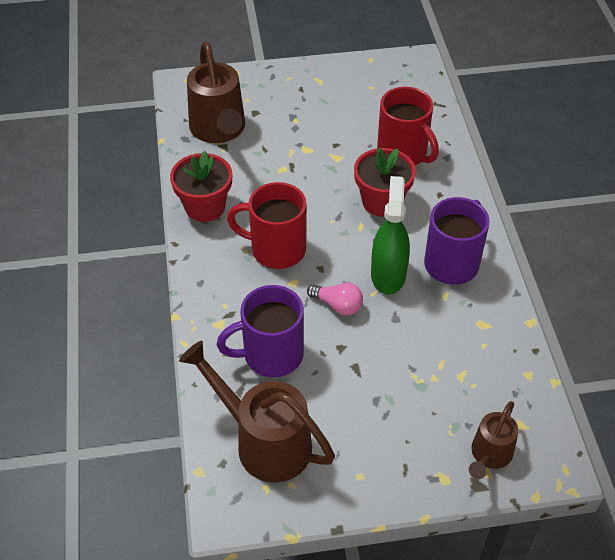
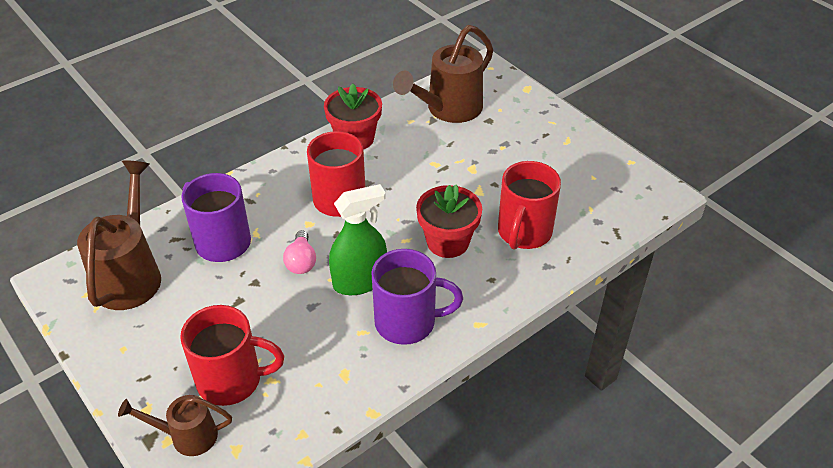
camera: 60 degrees right, 5 degrees down
none -> red mug [180,305,284,406]

